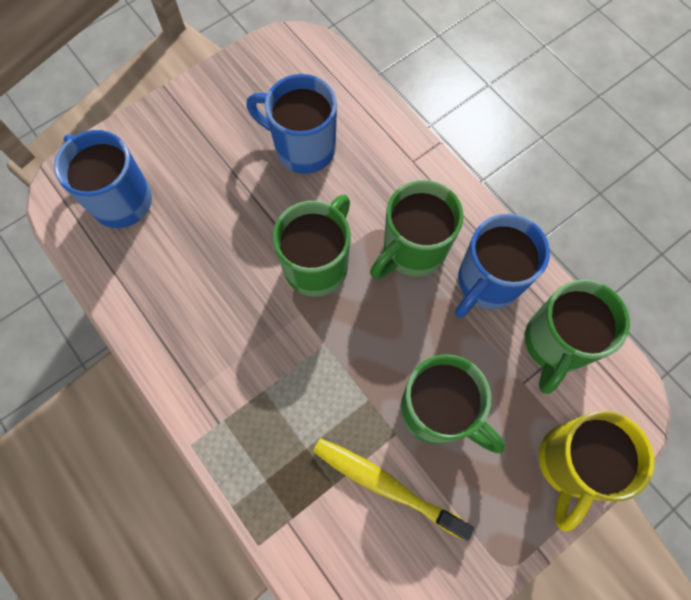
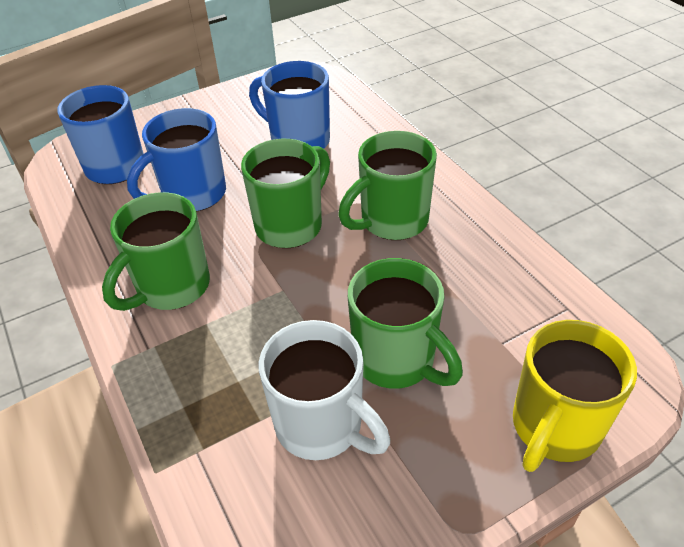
camera: 10 degrees right, 25 degrees down
yellow toothbrush [313,438,474,541] -> white mug [259,320,390,460]
blue mug [455,214,550,318] -> blue mug moved to [127,108,226,212]
green mug [525,280,630,394] -> green mug moved to [102,192,210,311]

